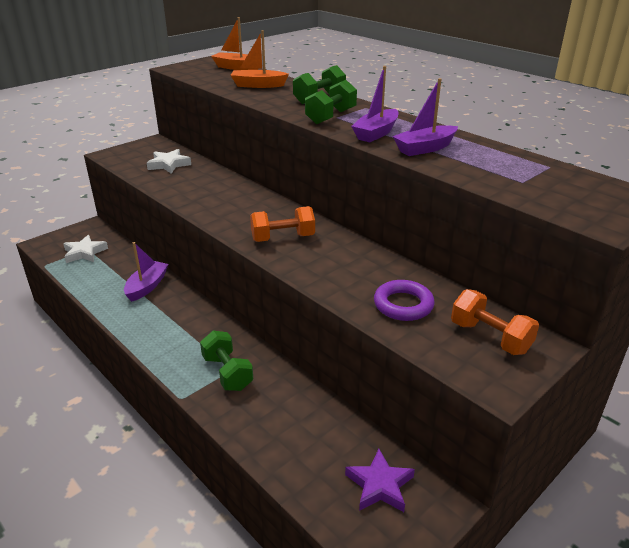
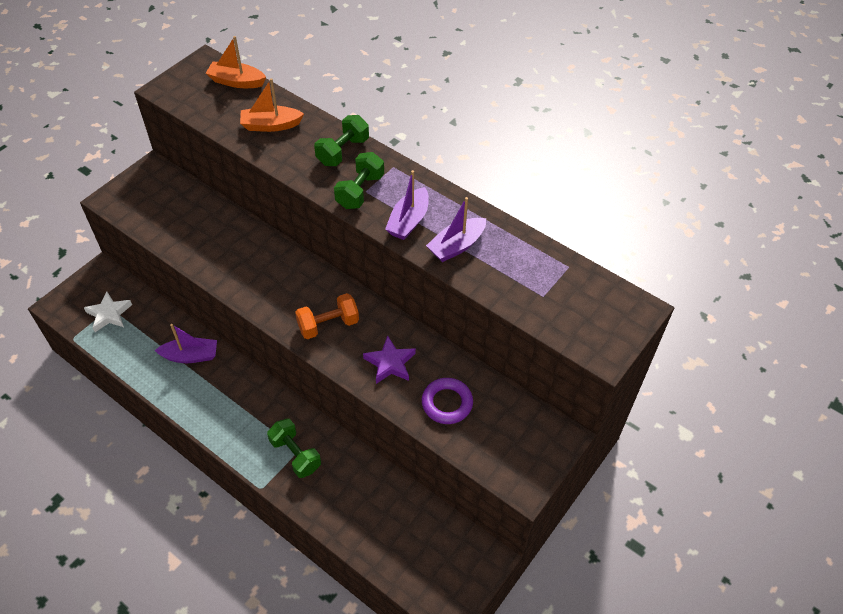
camera: 10 degrees left, 20 degrees up
purple boat [124,242,168,302] -> purple boat turned 75 degrees clockwise [155,324,217,363]
white star [147,149,191,174] -> none
purple star [345,449,415,512] -> purple star moved to [363,335,416,384]
orange dumbbell [451,289,539,355] -> none

